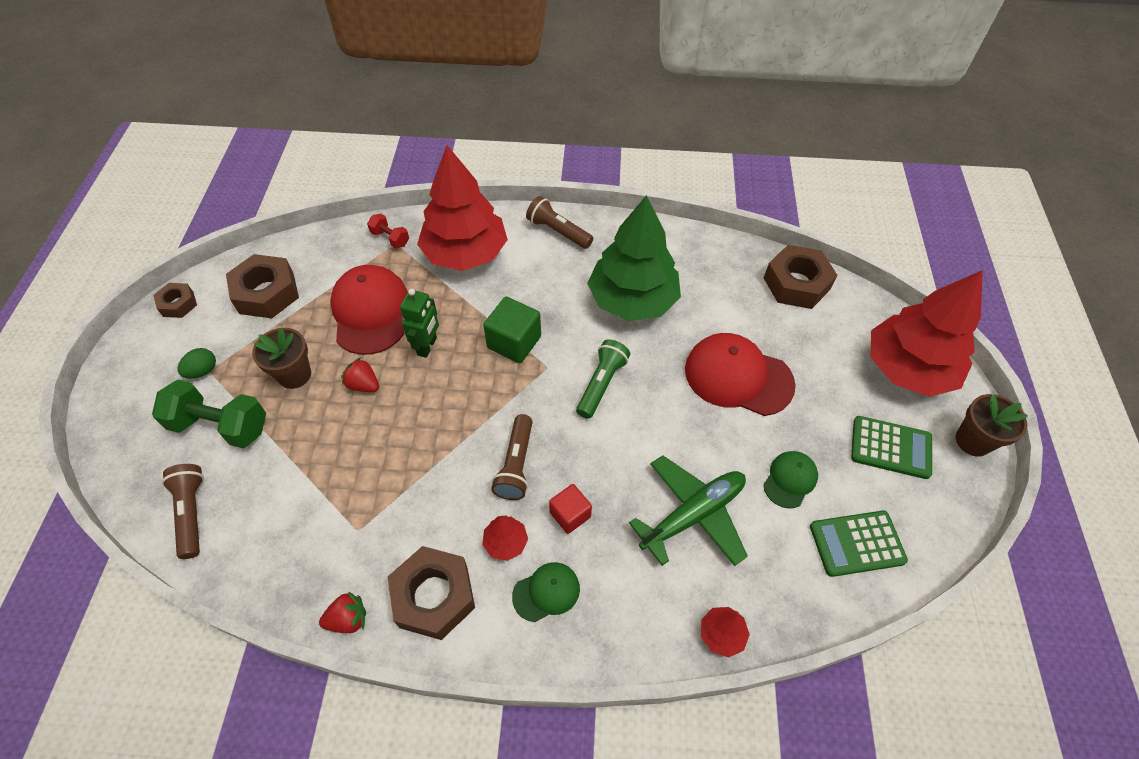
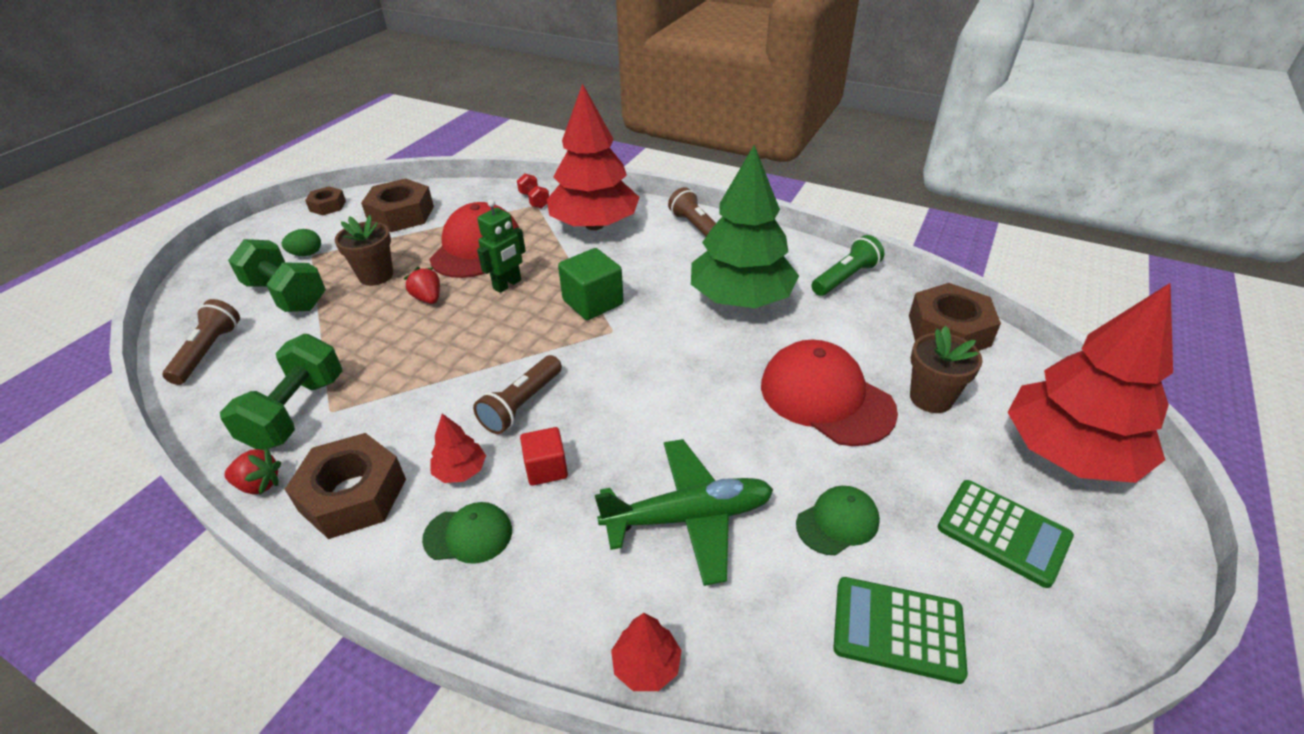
camera: 25 degrees right, 15 degrees down
green flashlight [576,339,630,419] -> green flashlight moved to [811,235,884,296]
brown flower pot [956,394,1028,457] -> brown flower pot moved to [910,326,983,413]
none -> green dumbbell [220,334,342,450]

